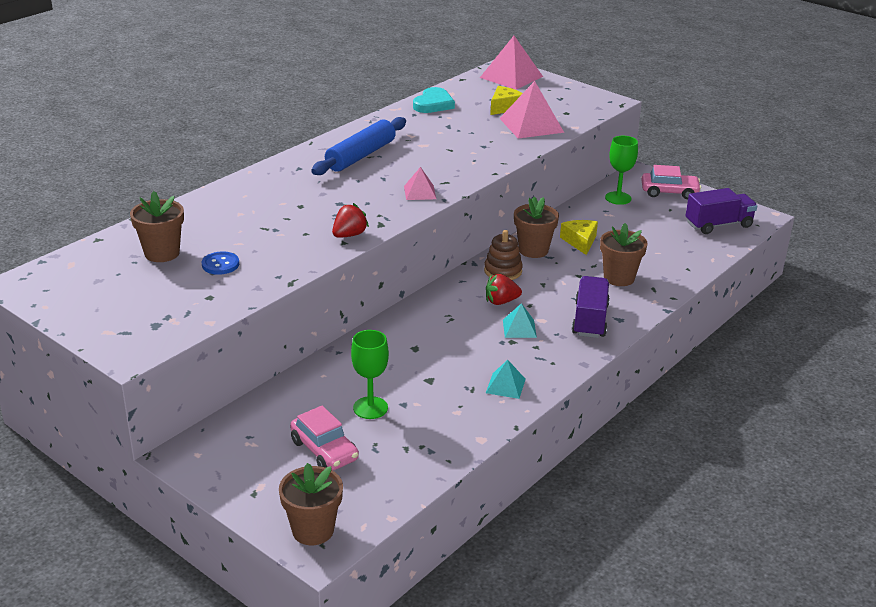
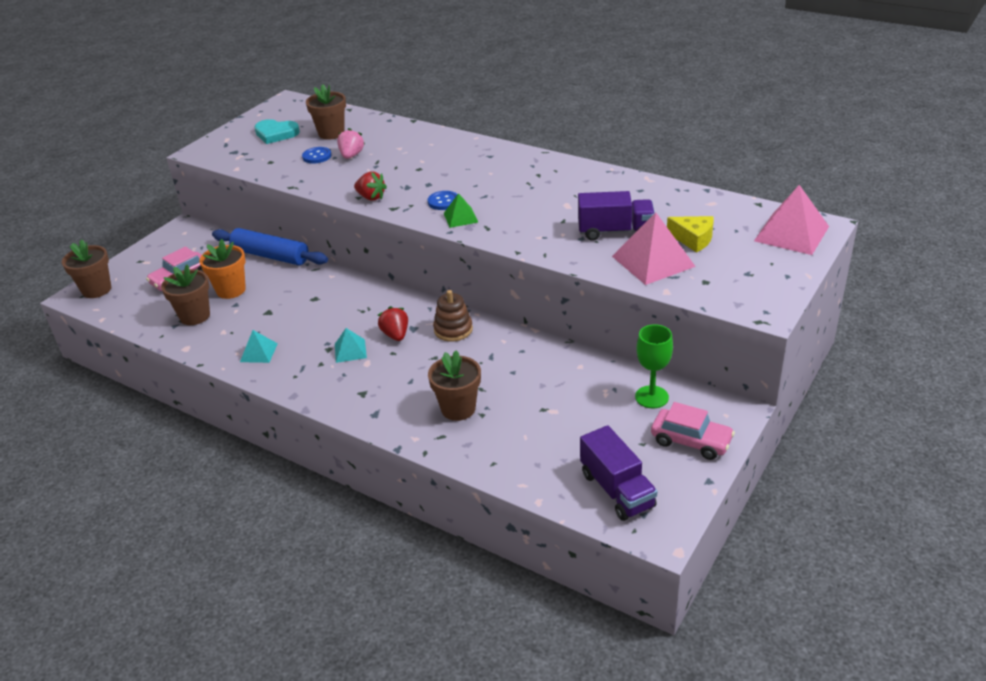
camera: 85 degrees right, 5 degrees up
blue rolling pin [311,117,406,175] -> blue rolling pin moved to [212,228,328,265]
green goblet [351,330,389,419] -> orange flower pot [199,239,246,299]
pink pyramid [404,167,436,200] -> green pyramid [444,193,479,228]
turquoise heart [413,87,455,113] -> turquoise heart moved to [254,119,300,144]
brown flower pot [514,197,559,258] -> brown flower pot moved to [161,264,210,325]
yellow cheese [560,220,598,255] -> none
purple truck [572,276,610,338] -> purple truck moved to [578,191,655,241]
pink car [641,165,701,199] -> pink car turned 60 degrees counterclockwise [651,402,735,460]
none -> pink strawberry [337,128,365,159]
none -> blue button [428,191,458,210]

